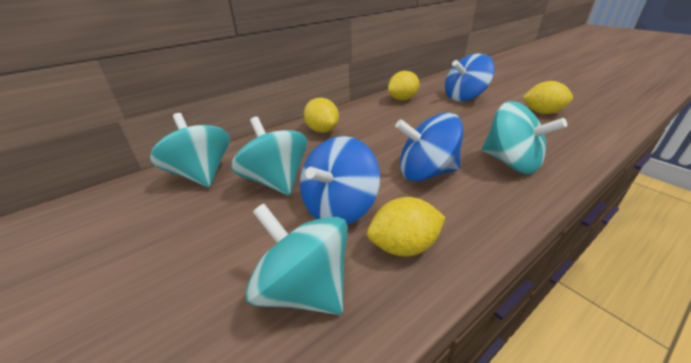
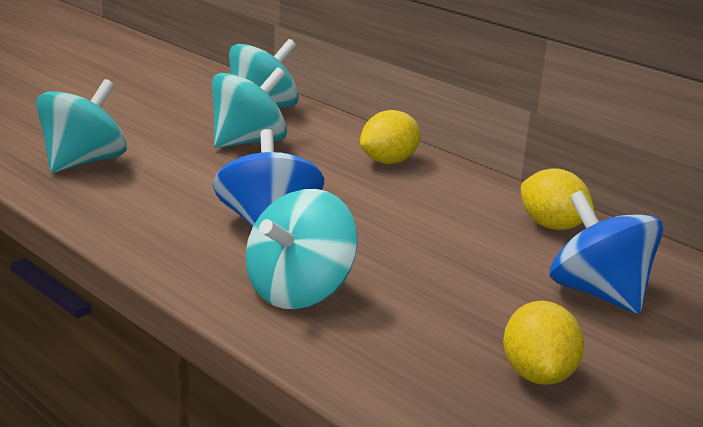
camera: 80 degrees right, 10 degrees down
blue spinning top [300,136,380,225] -> none
yellow lemon [367,197,445,256] -> none

